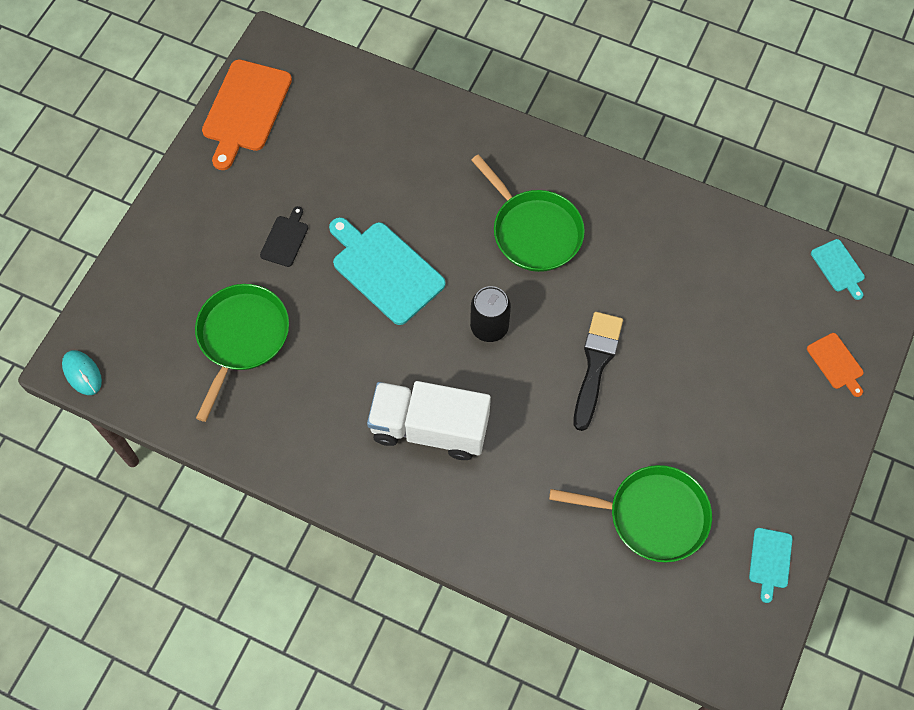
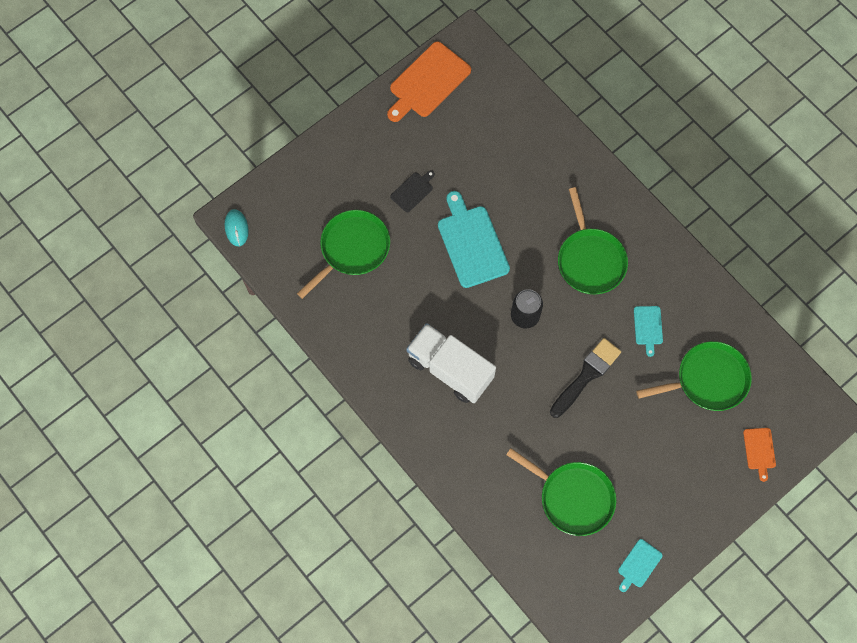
camera: 25 degrees right, 5 degrees up
turquoise cutting board [811,239,865,300] -> turquoise cutting board moved to [634,306,663,357]
none -> green pan [636,341,752,411]

